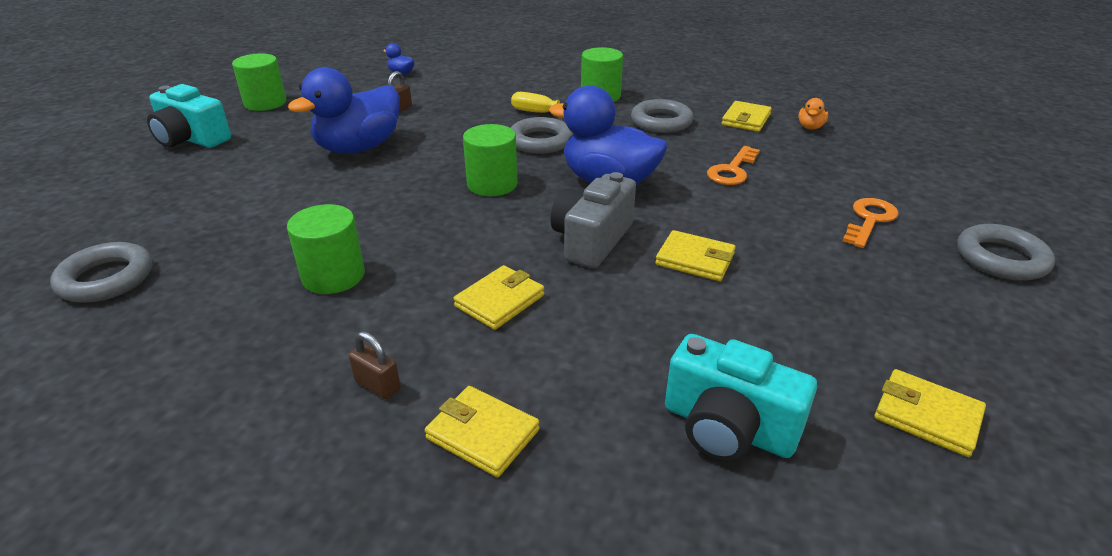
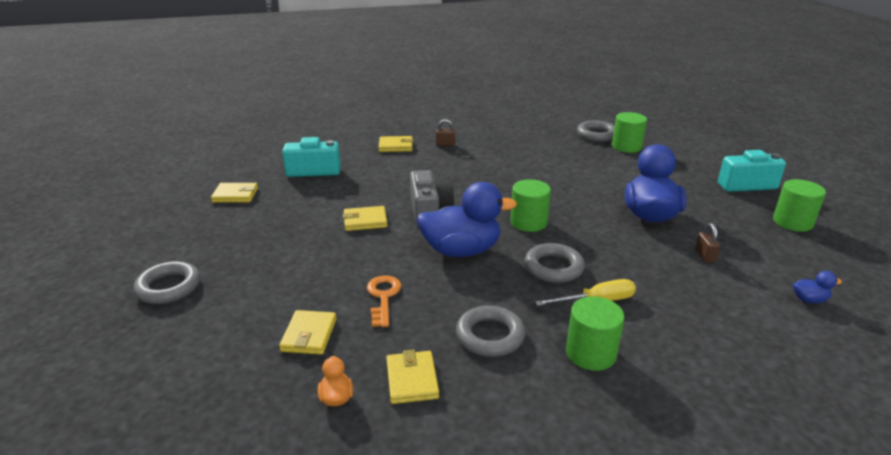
camera: 145 degrees right, 5 degrees down
green cylinder [287,204,365,294] -> green cylinder moved to [612,112,647,153]
yellow wallet [453,265,544,330] -> yellow wallet moved to [279,310,337,355]
orange key [843,198,899,248] -> none

